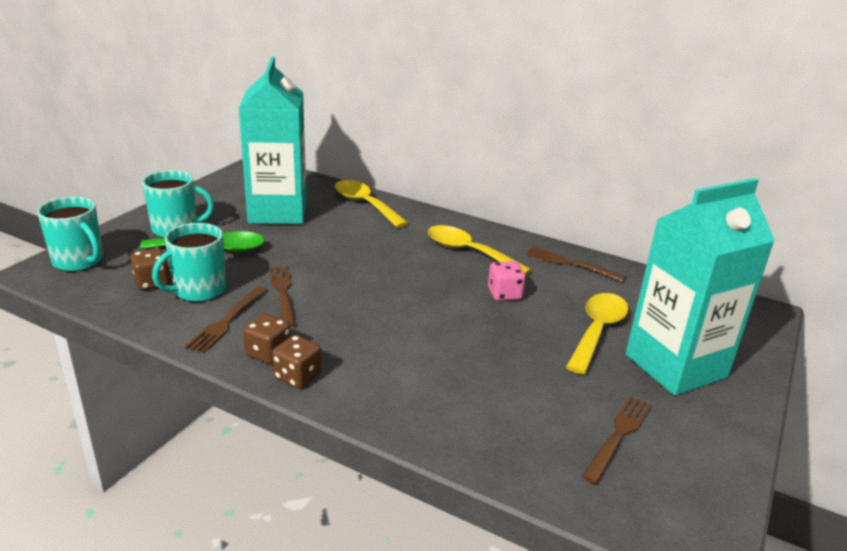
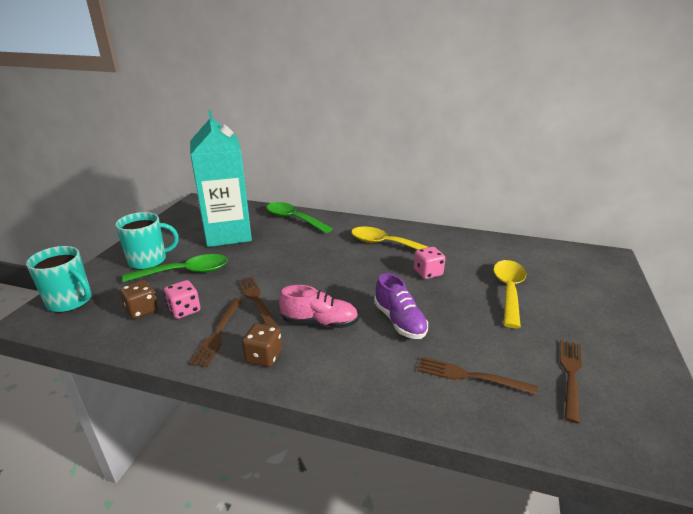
camera: 10 degrees left, 0 degrees up
turquoise mug [152,223,226,302] -> pink dice [164,280,200,319]
brown dice [272,335,321,389] -> none
yellow spoon [335,180,408,228] -> green spoon [266,202,333,233]
brown fork [526,247,626,282] -> brown fork moved to [417,357,538,395]
turquoise carton [626,178,775,396] -> none
none -> pink shoe [279,285,359,328]
none -> purple shoe [374,273,428,339]

